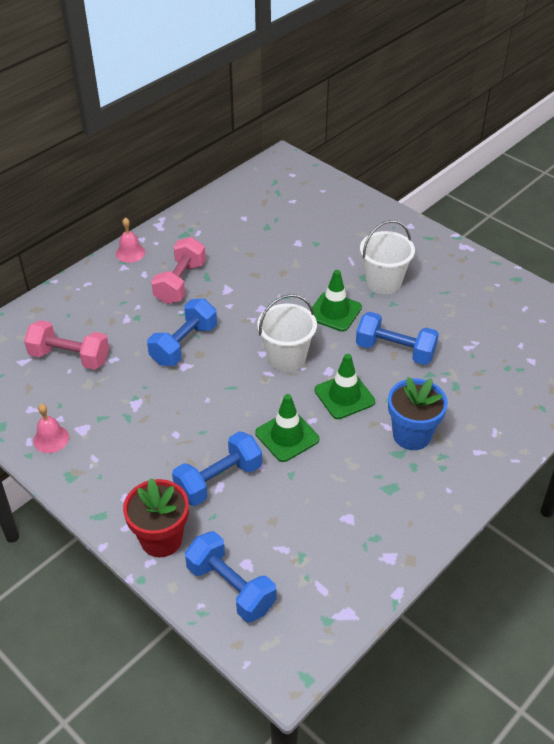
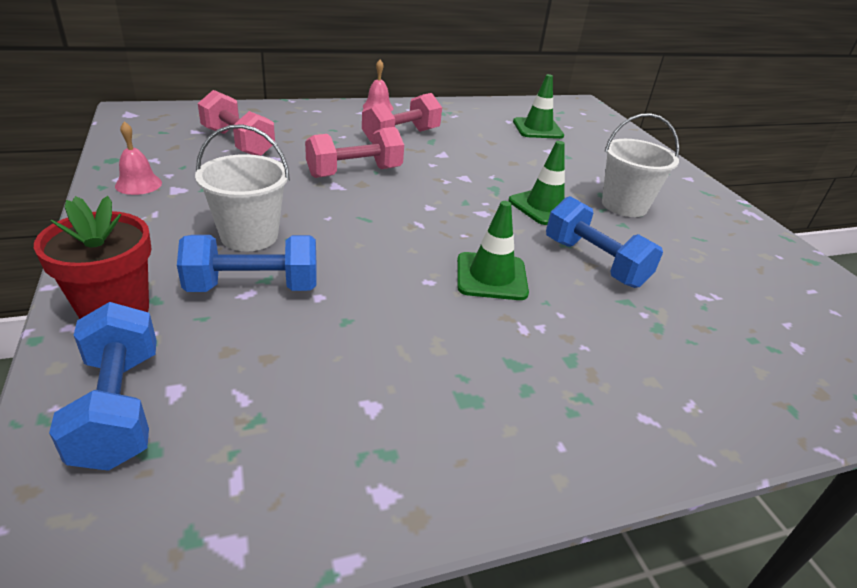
camera: 25 degrees right, 10 degrees down
blue dumbbell [147,299,217,366] -> pink dumbbell [305,127,404,178]
green traffic cone [255,394,319,462] -> green traffic cone moved to [513,74,564,139]
white bucket [257,294,317,372] -> white bucket moved to [195,124,290,251]
blue flower pot [388,377,448,450] -> none

